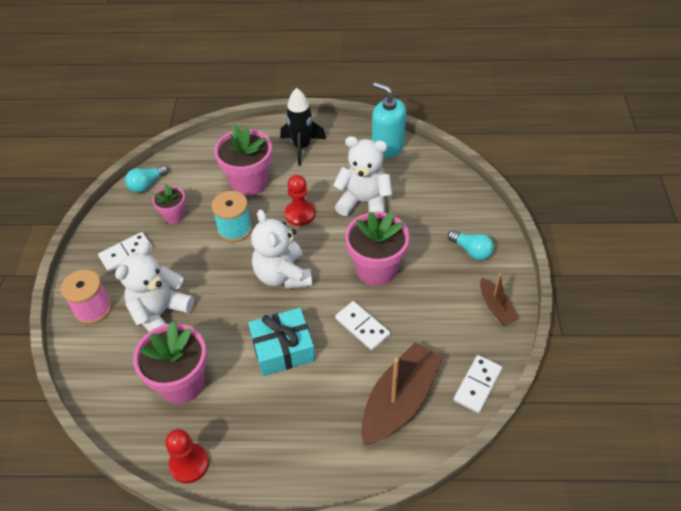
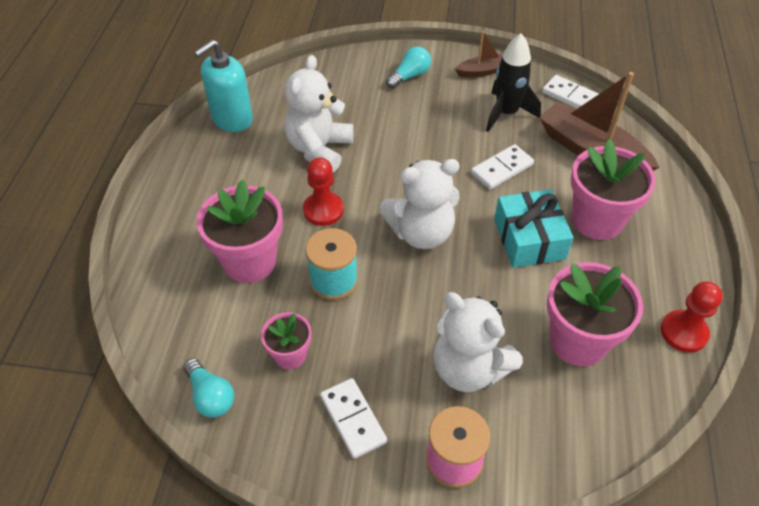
camera: 85 degrees left, 0 degrees up
black rocket [280,88,326,166] -> black rocket moved to [486,33,541,132]
pink flower pot [345,211,409,286] -> pink flower pot moved to [571,139,656,240]

